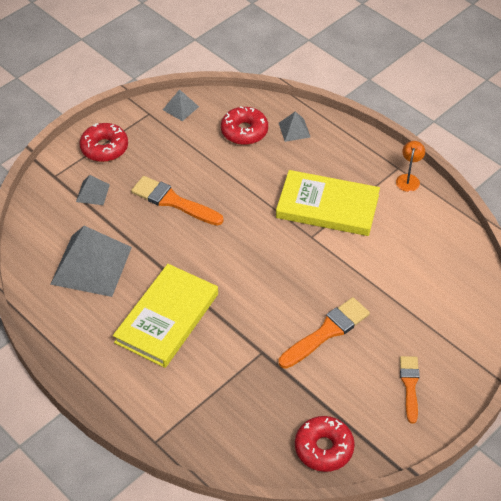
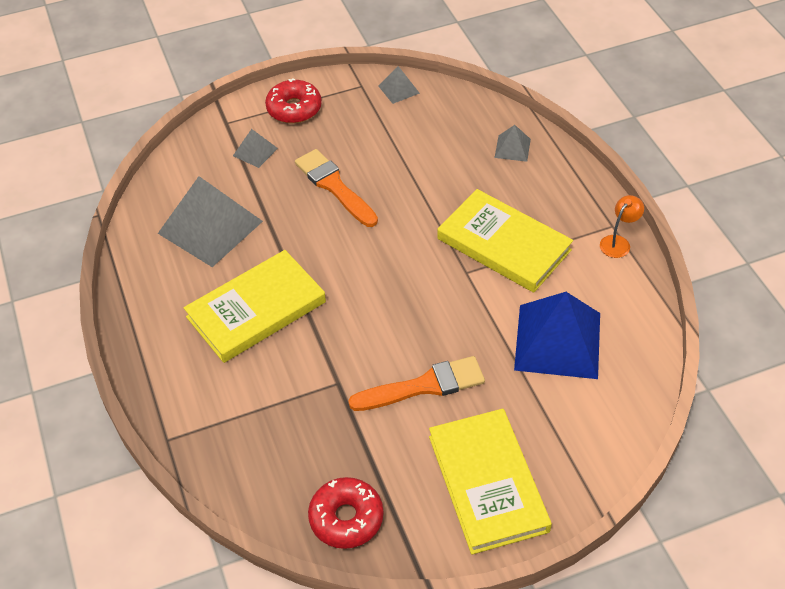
camera: 25 degrees right, 0 degrees up
red donut [221,106,268,145] -> none
orange brush [400,356,420,424] -> yellow book [429,409,552,555]
none -> blue pyramid [514,292,600,379]

